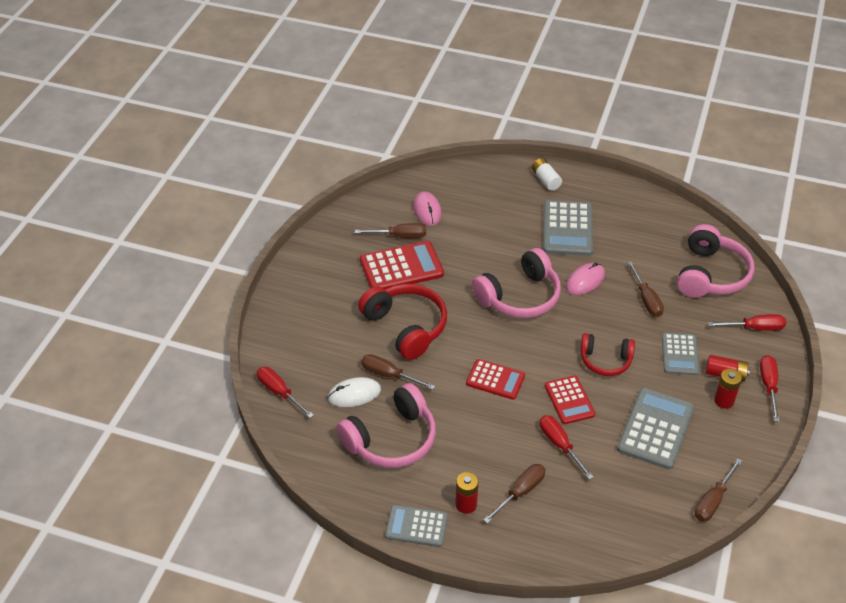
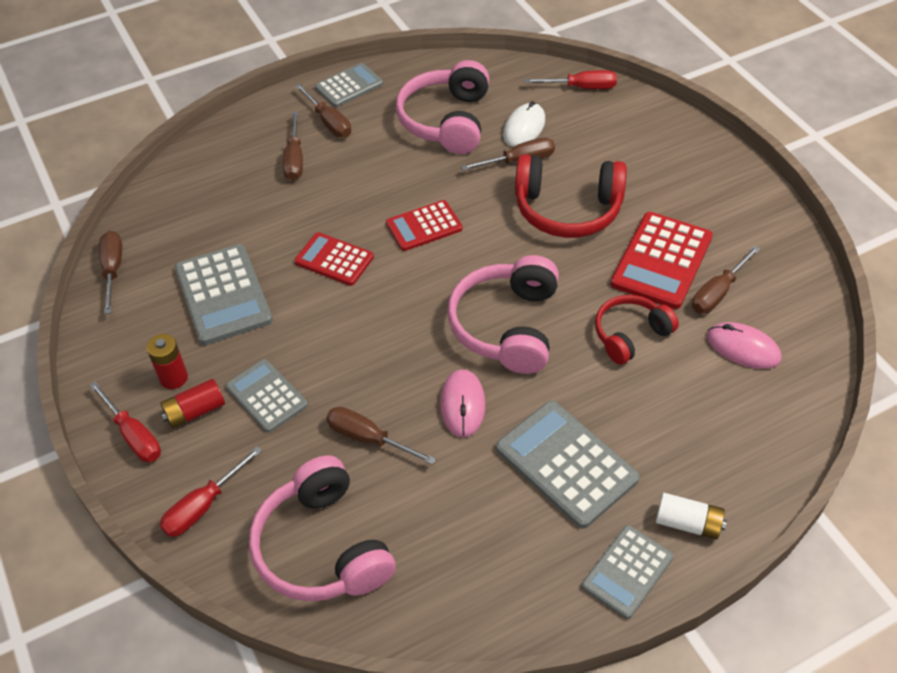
camera: 135 degrees right, 5 degrees up
red battery [455,472,478,514] -> brown screwdriver [295,84,351,138]
red screwdriver [540,415,594,480] -> none
red headphones [580,333,635,376] -> red headphones moved to [595,295,679,365]
none -> grey calculator [582,525,673,619]

